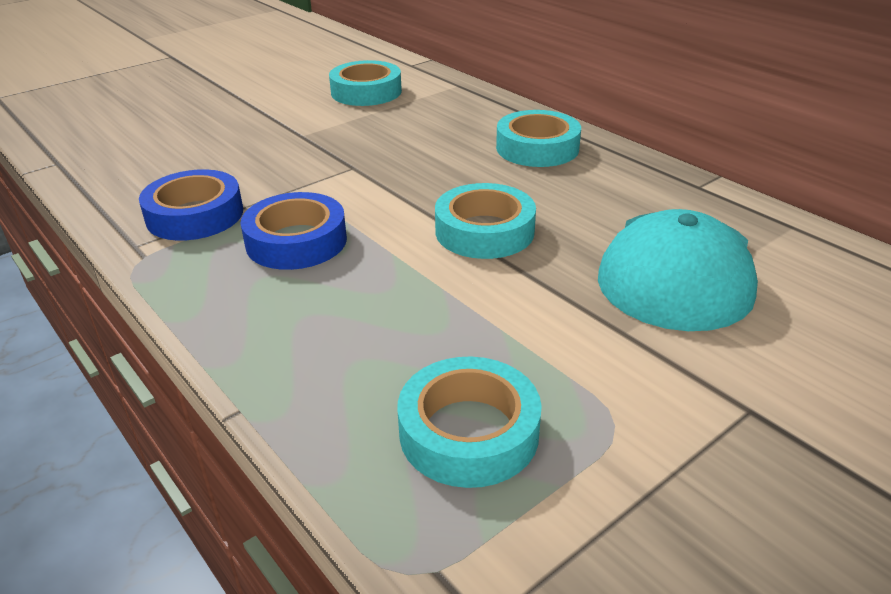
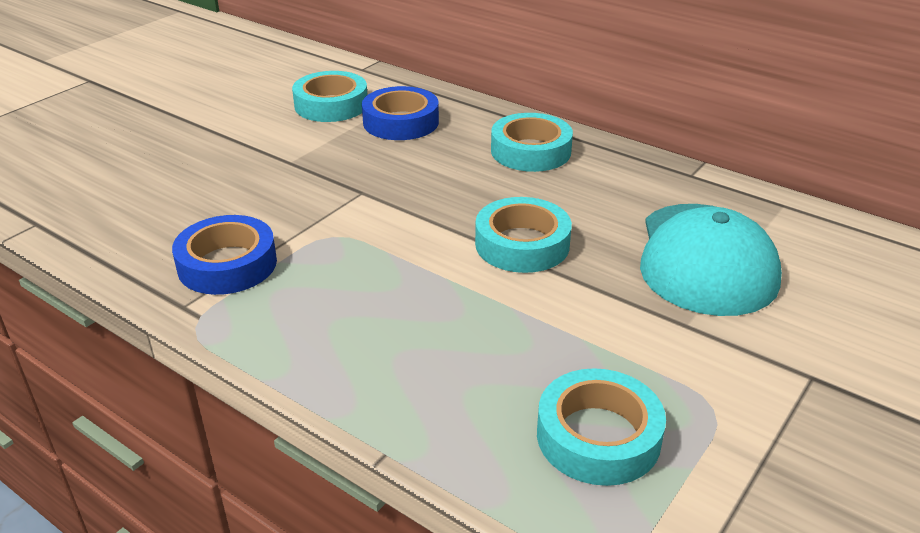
camera: 15 degrees left, 0 degrees up
blue tape [241,192,347,270] -> blue tape moved to [362,86,439,140]

